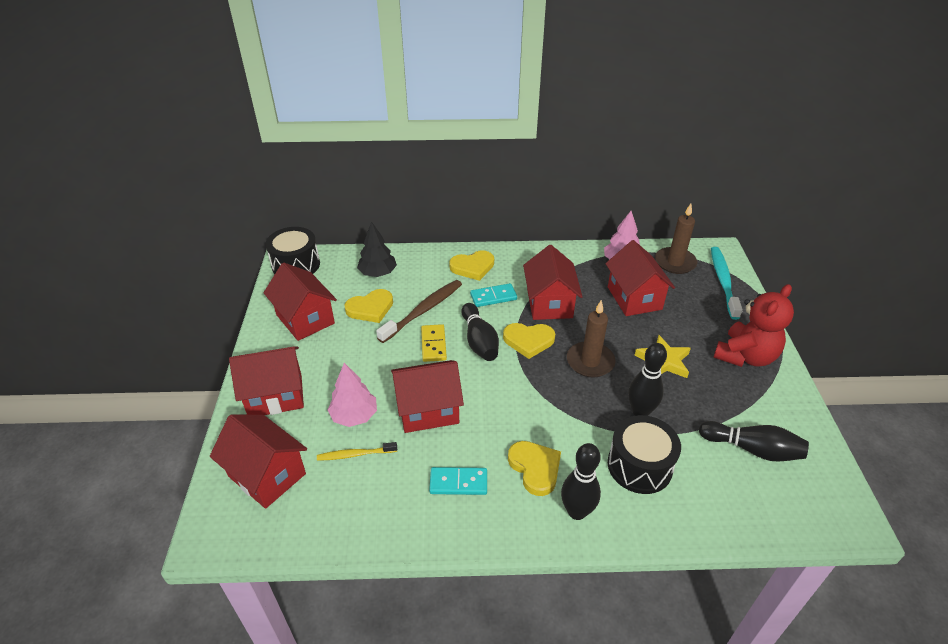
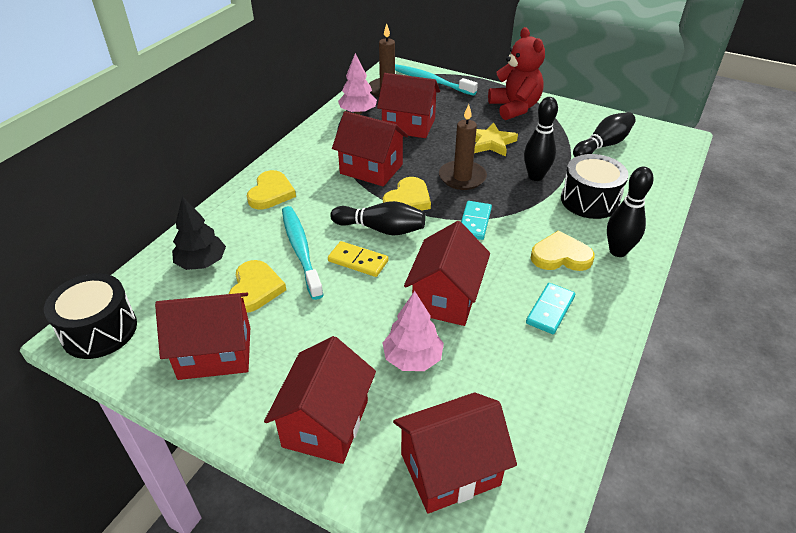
camera: 60 degrees left, 0 degrees up
yellow toothbrush [317,442,397,461] -> none
brown toothbrush [376,280,462,343] -> turquoise toothbrush [282,206,324,300]
turquoise domino [470,283,517,307] -> turquoise domino moved to [461,201,492,240]

